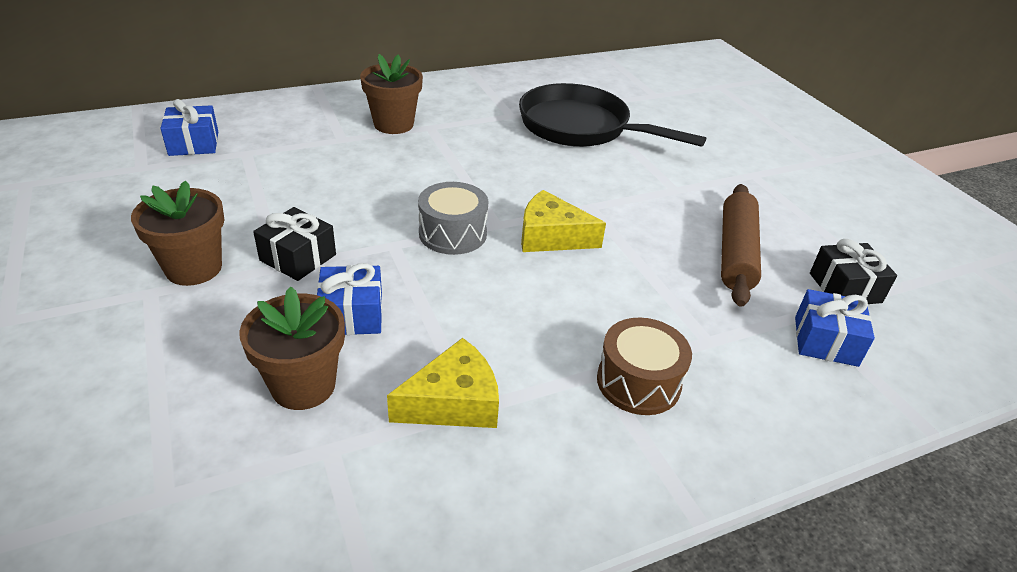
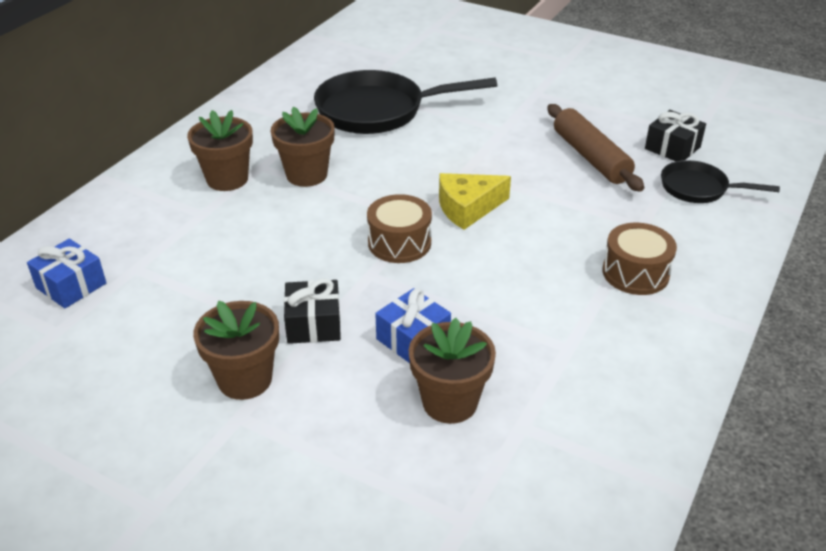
camera: 35 degrees left, 0 degrees up
yellow cheese [387,338,499,428] -> none
grey drum [418,182,488,255] -> brown drum [367,194,432,263]
blue gift [795,289,875,367] -> black pan [661,160,780,203]
none -> brown flower pot [271,106,335,187]

